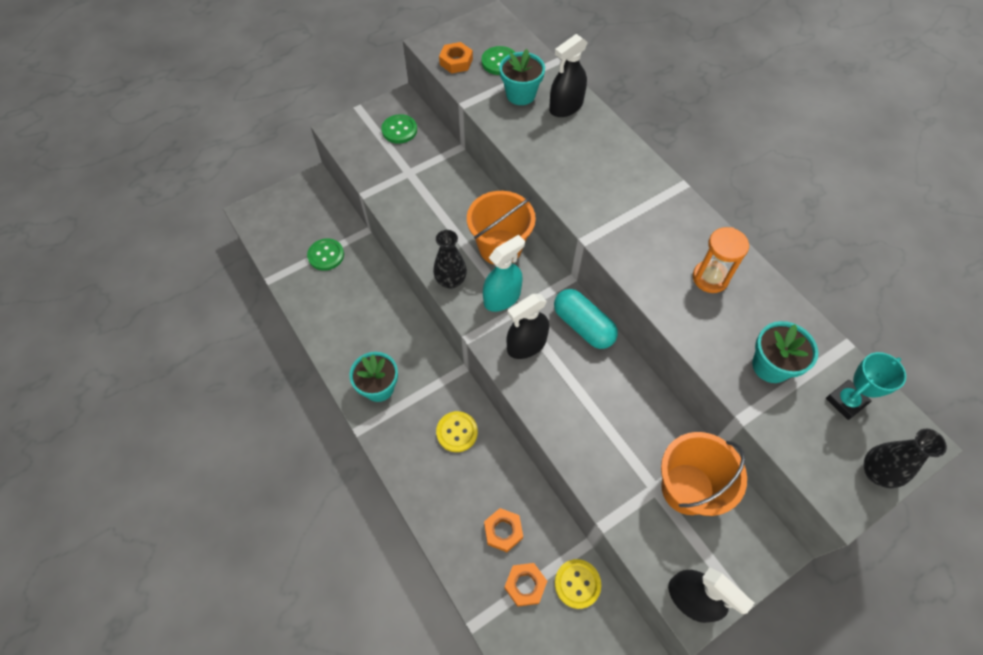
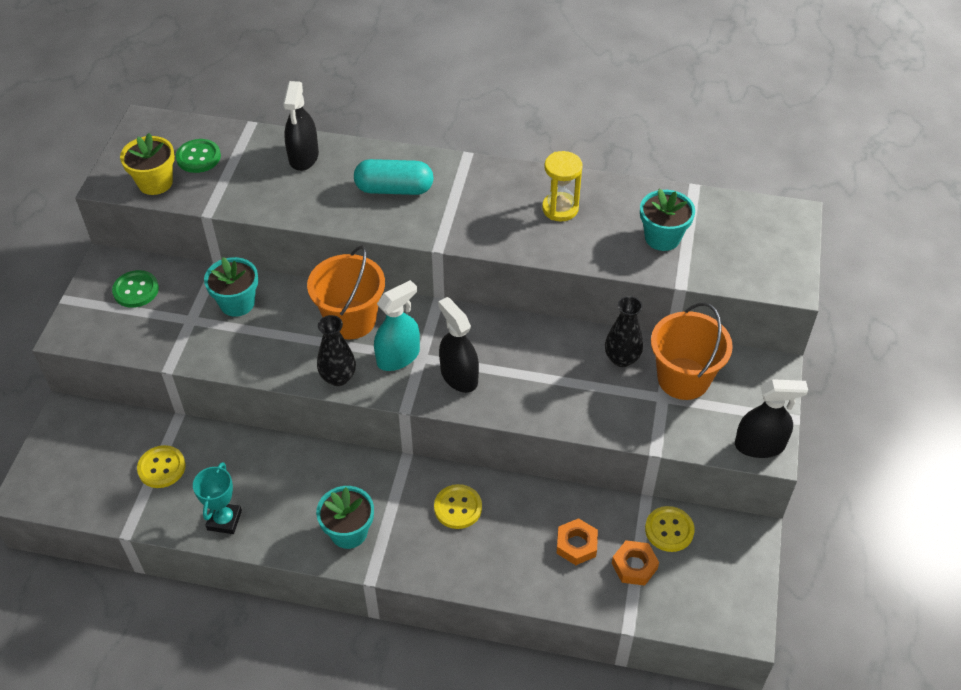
camera: 45 degrees left, 10 degrees down
green button [307,239,344,271] -> yellow button [137,445,186,488]
orange nut [439,42,473,73] -> yellow flower pot [120,133,175,195]
turquoise spray bottle [483,235,525,312] -> turquoise spray bottle turned 45 degrees clockwise [374,280,420,371]
turquoise flower pot [499,49,545,105] -> turquoise flower pot moved to [204,257,258,317]
black spray bottle [506,294,549,359] -> black spray bottle turned 135 degrees clockwise [438,297,479,393]
turquoise capsule [554,289,618,349] -> turquoise capsule moved to [354,159,434,195]
orange hourglass [693,227,749,293] -> yellow hourglass [542,151,583,222]
turquoise trophy [826,352,906,420] -> turquoise trophy moved to [193,462,242,534]
black vase [864,429,947,488] -> black vase moved to [605,296,643,367]

